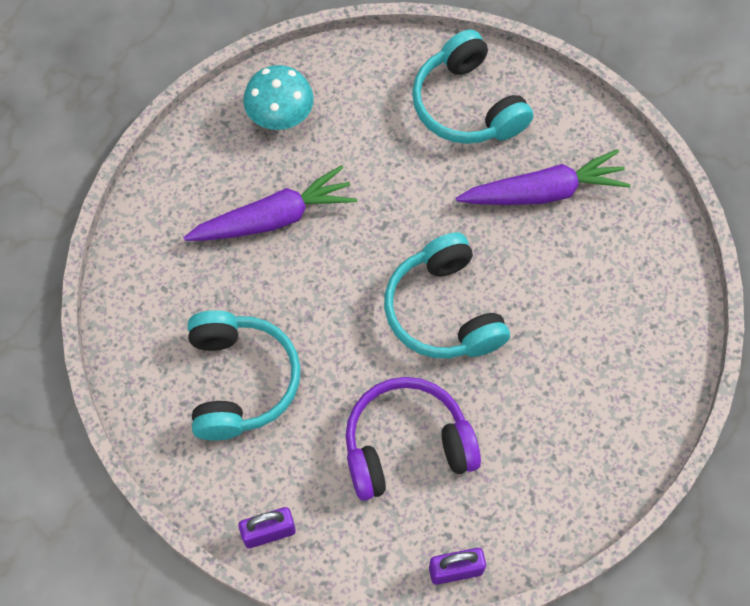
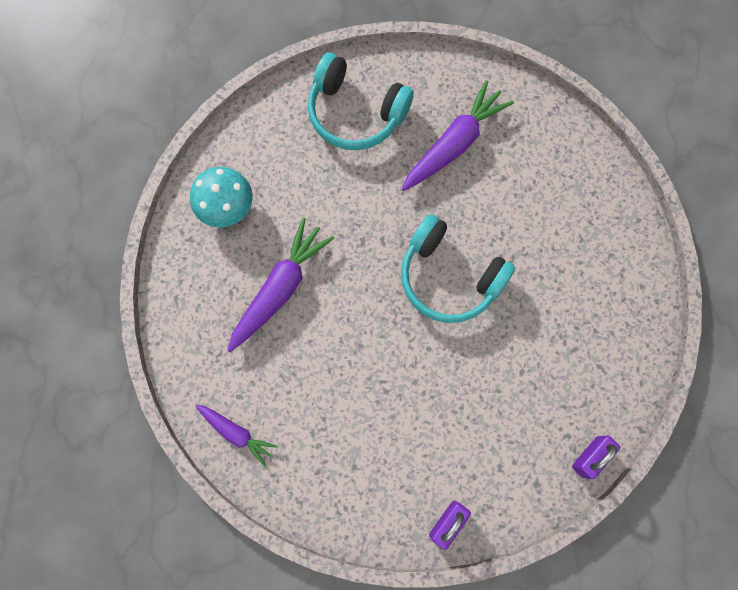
camera: 35 degrees left, 10 degrees up
turquoise headphones [188,310,301,441] -> none
purple headphones [345,377,481,501] -> none
none -> purple carrot [195,404,278,467]

